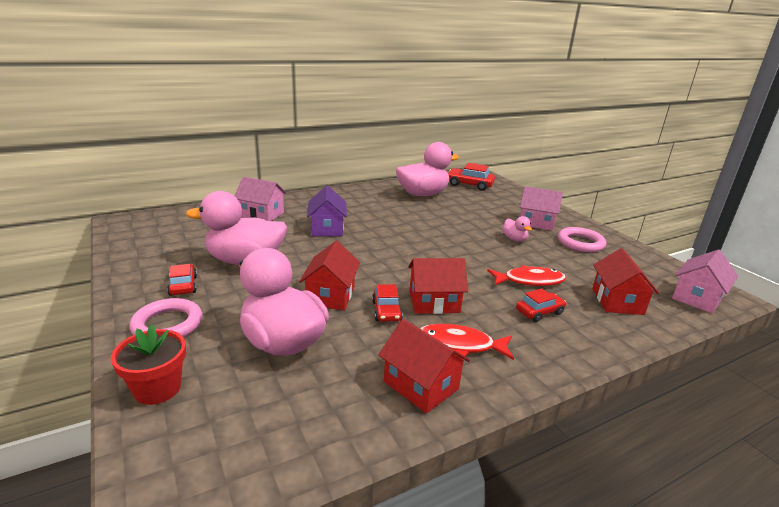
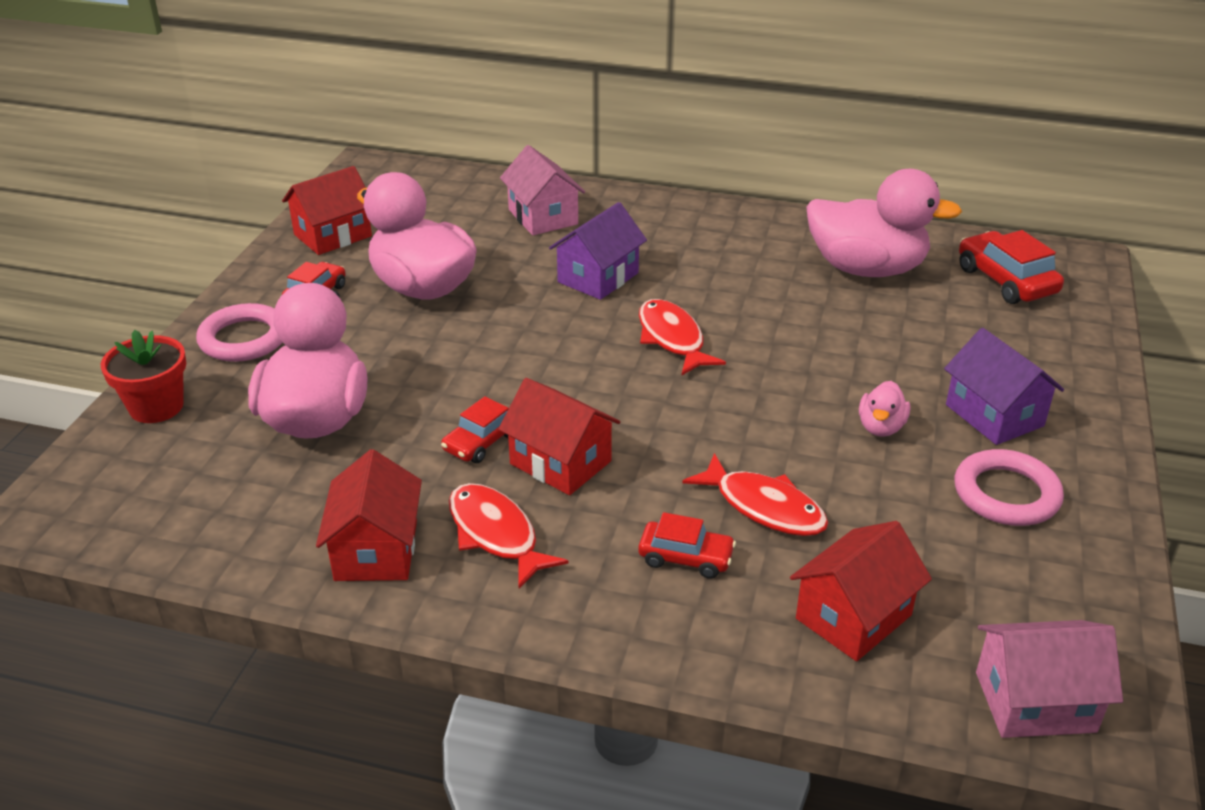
camera: 45 degrees right, 10 degrees up
red house [299,241,360,310] -> red house moved to [282,166,372,255]
pink house [520,186,563,231] -> purple house [944,328,1064,445]
none -> red fish [639,299,726,375]

